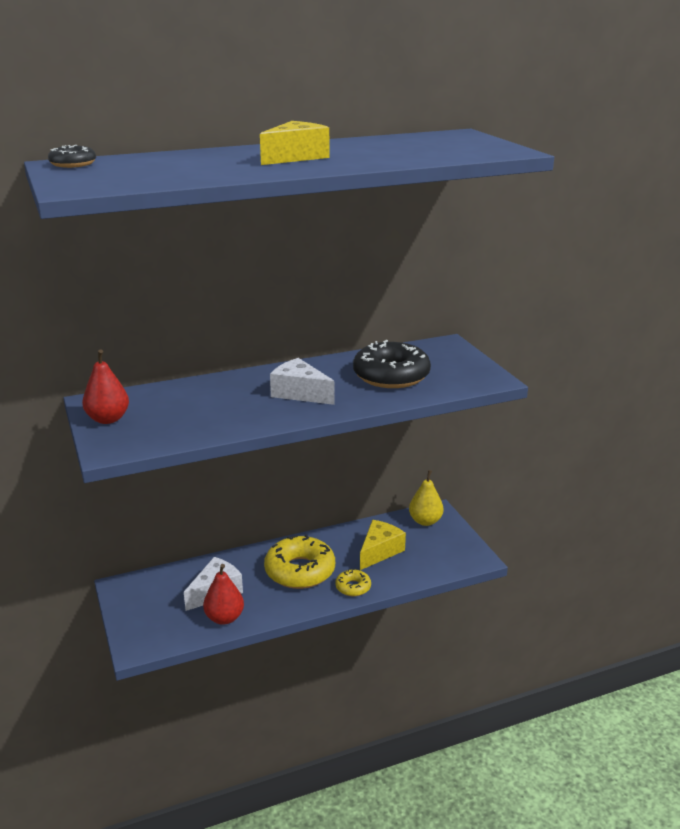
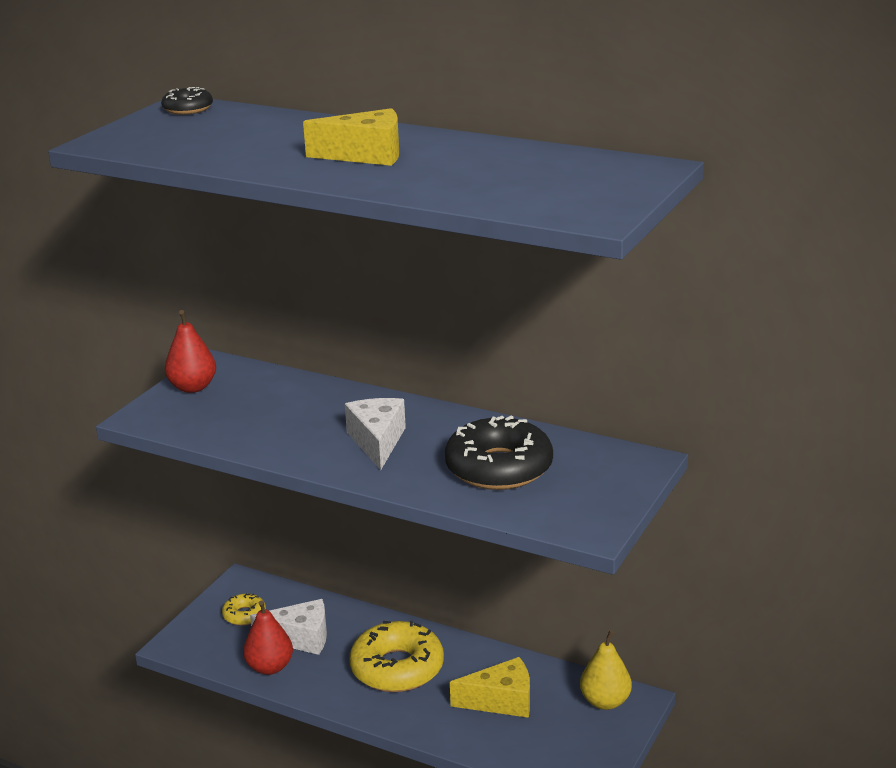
camera: 50 degrees right, 0 degrees up
yellow donut [335,569,371,596] -> yellow donut moved to [222,594,266,626]

